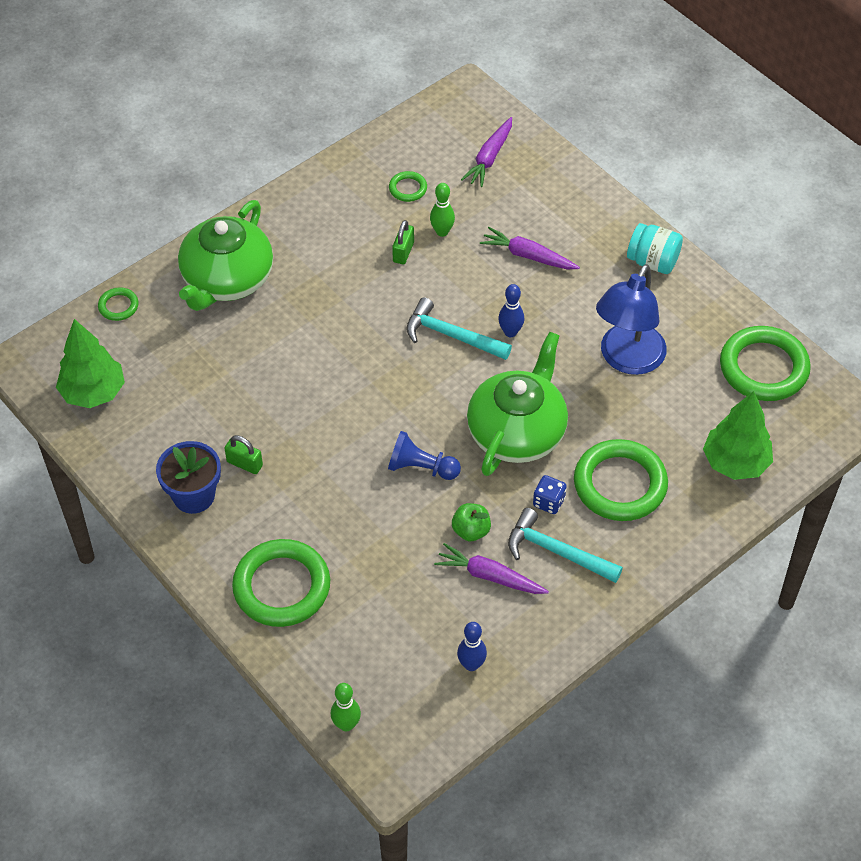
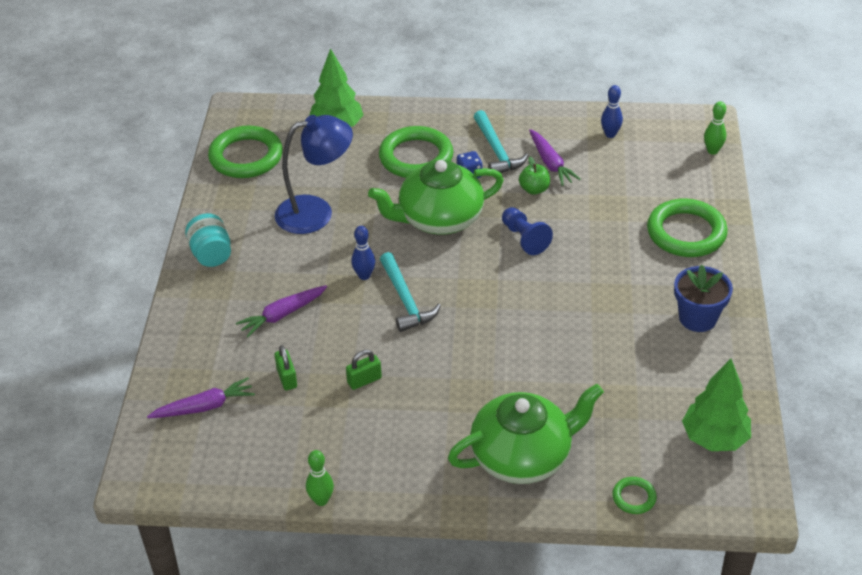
camera: 135 degrees left, 10 degrees down
green padlock [224,435,263,474] -> green padlock moved to [275,345,297,390]
green ring [389,171,427,202] -> none
green bowling pin [430,183,455,237] -> green bowling pin moved to [306,450,334,506]
purple carrot [480,227,580,269] -> purple carrot turned 75 degrees clockwise [236,285,327,337]

